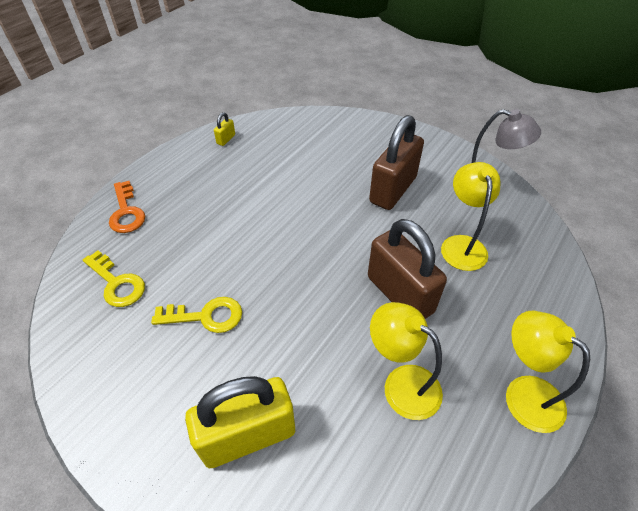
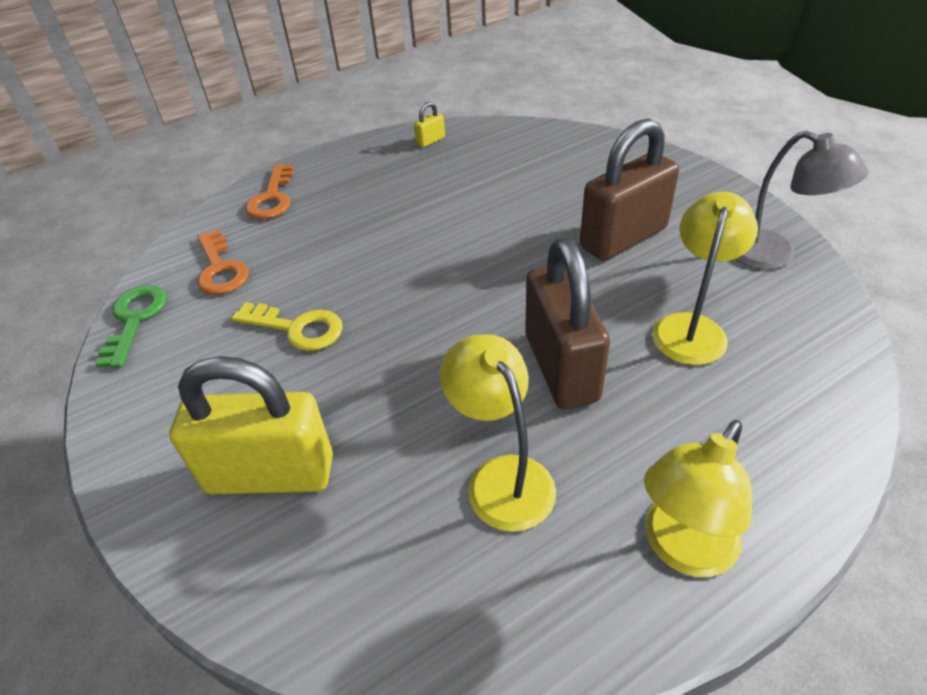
camera: 25 degrees right, 5 degrees down
yellow key [83,251,145,307] -> orange key [197,229,249,295]
yellow lamp [506,310,590,433] -> yellow lamp turned 120 degrees counterclockwise [644,420,752,577]
none -> green key [95,285,167,368]

